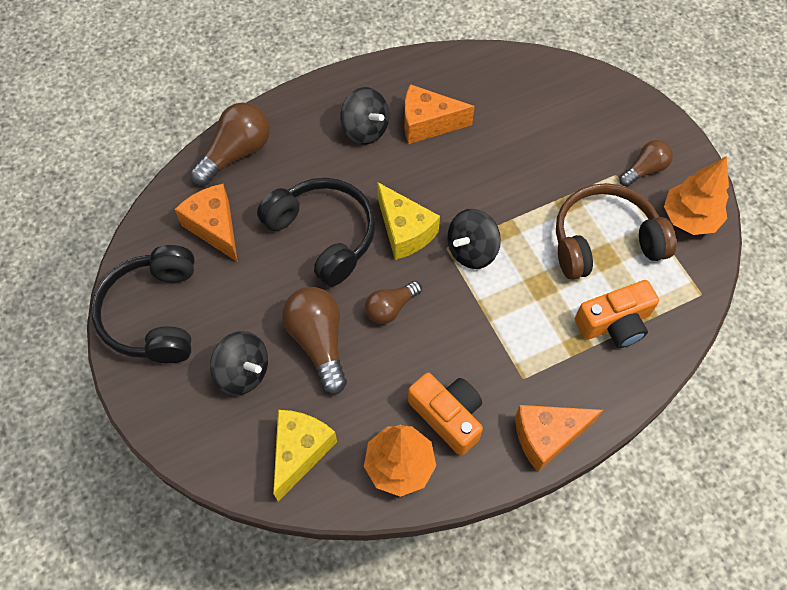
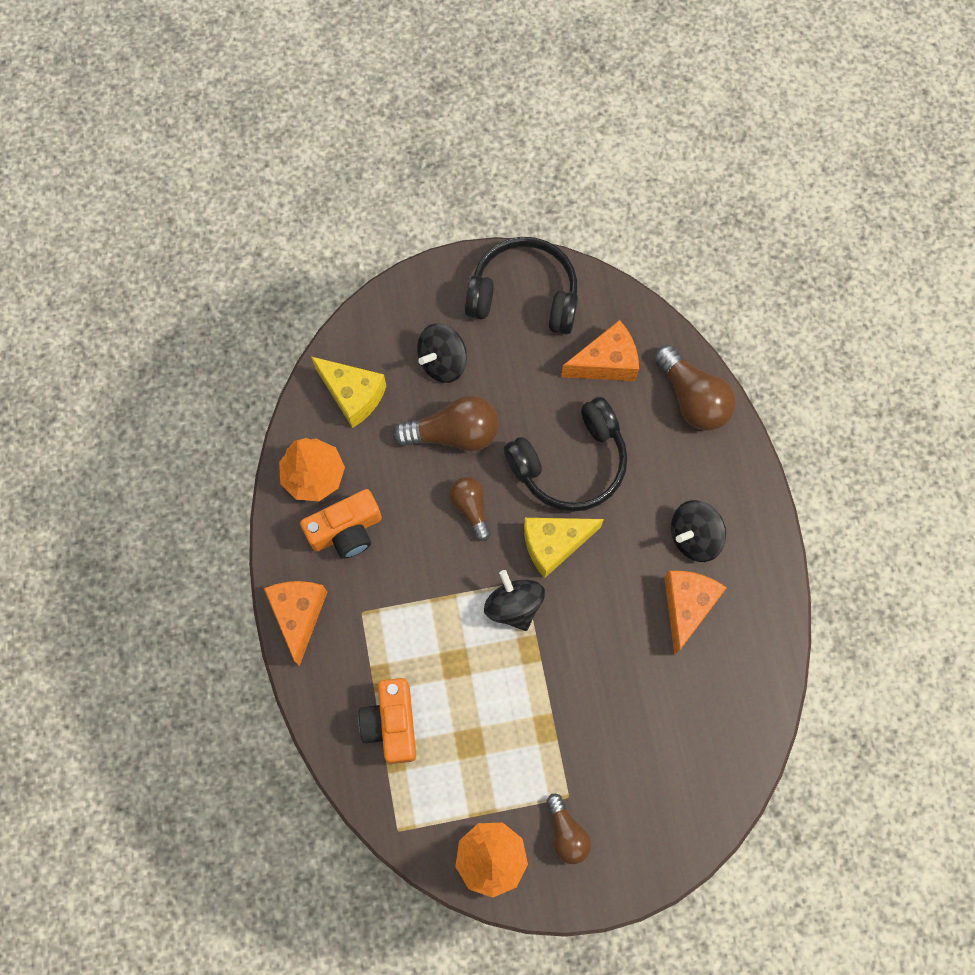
camera: 105 degrees right, 10 degrees up
brown headphones [556,183,677,280] -> none

